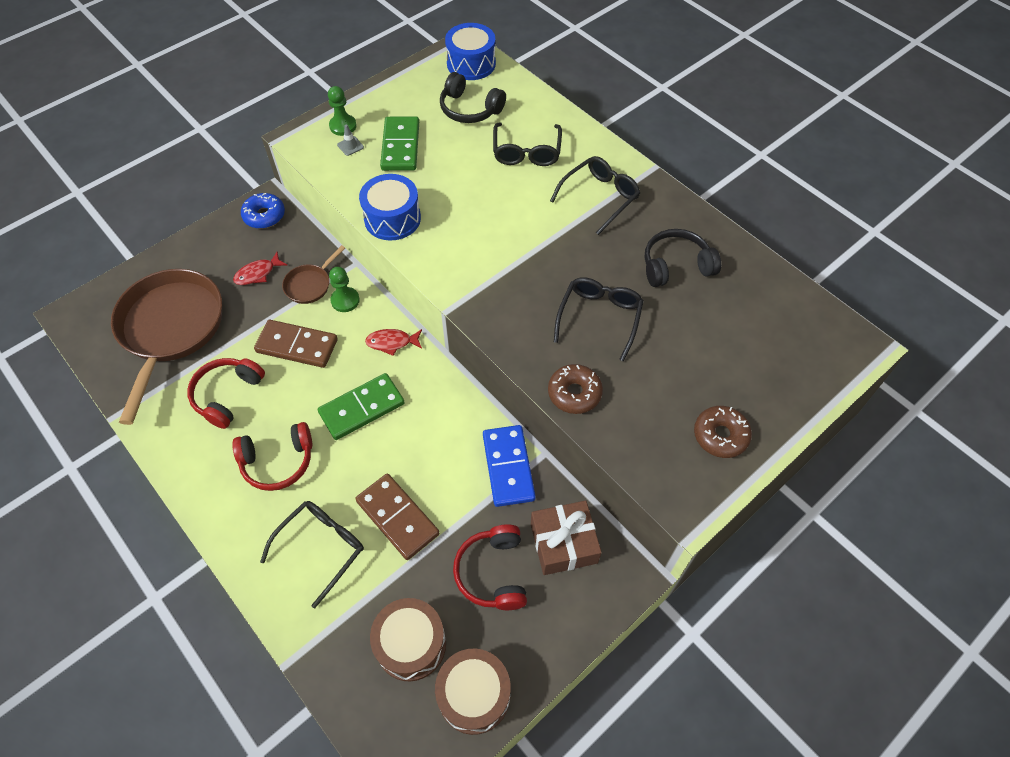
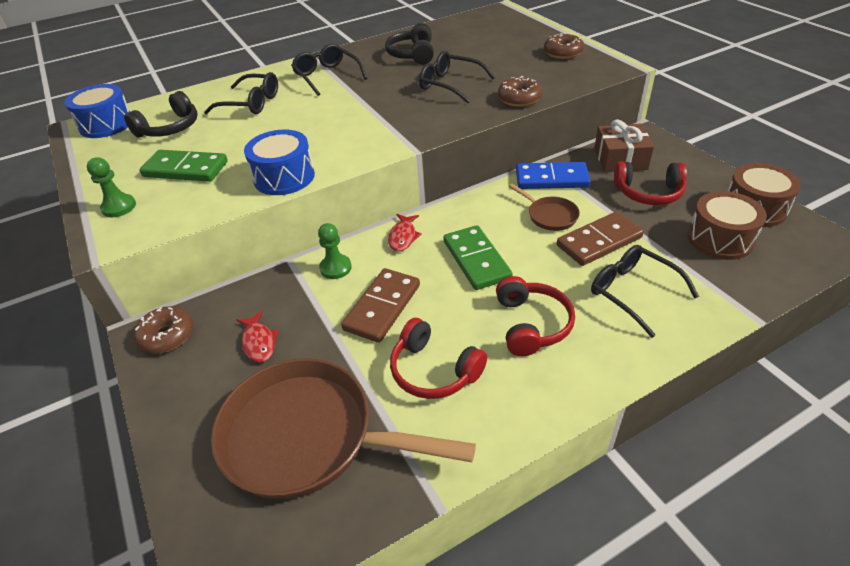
camera: 75 degrees left, 15 degrees down
blue donut [241,193,285,229] -> brown donut [133,306,193,354]
brown pan [282,245,345,304] -> brown pan moved to [509,184,580,231]
grey traffic cone [337,125,364,156] -> none

